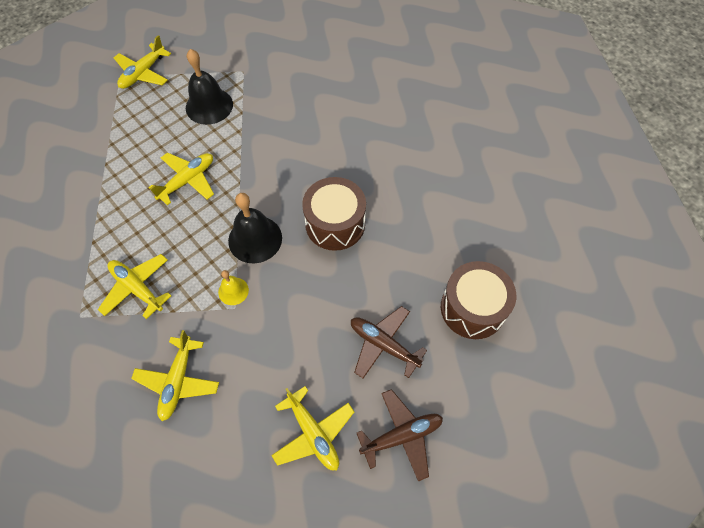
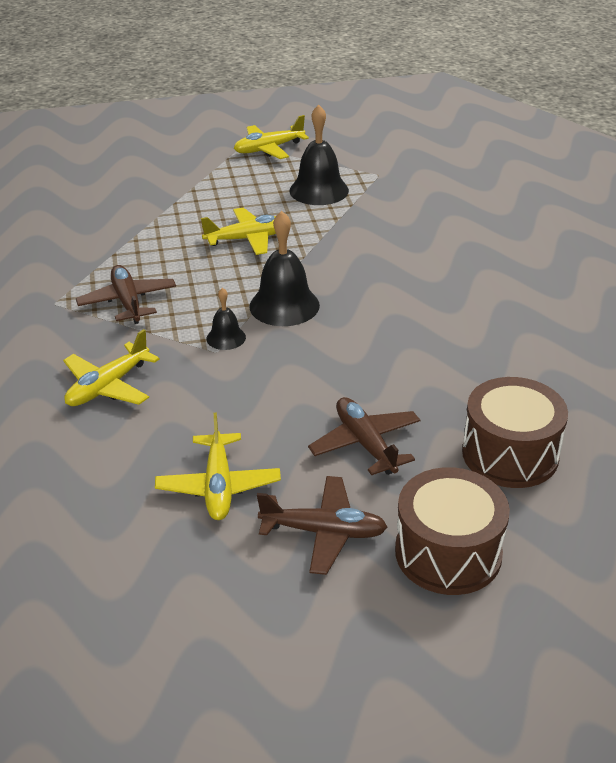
camera: 30 degrees right, 25 degrees down
yellow plane [98,254,171,319] -> brown plane [76,265,176,324]
yellow bell [218,270,249,305] -> black bell [207,288,246,350]
brown drum [302,177,366,251] -> brown drum moved to [395,467,510,595]

